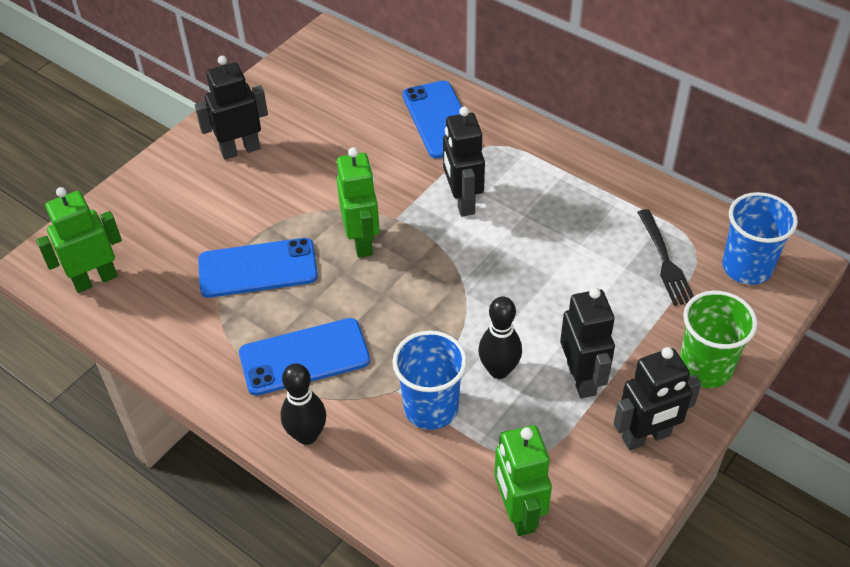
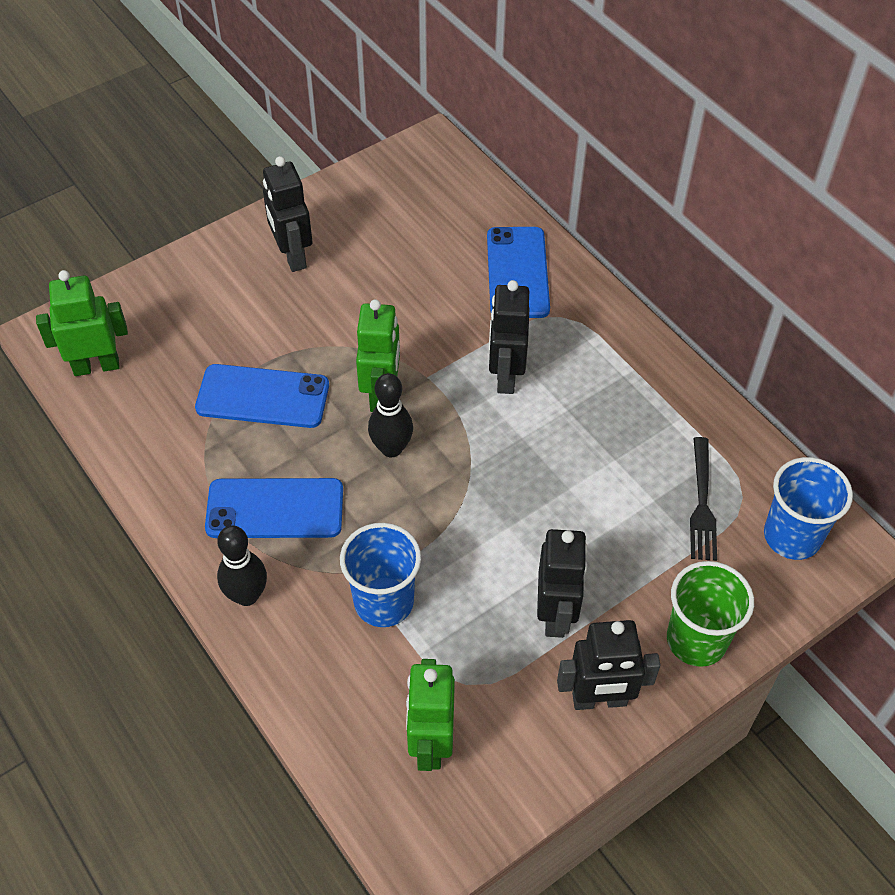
camera: 15 degrees right, 5 degrees up
black robot [195,56,268,160] -> black robot turned 105 degrees counterclockwise [263,156,312,272]
black bowling pin [478,297,522,379] -> black bowling pin moved to [368,373,413,457]

